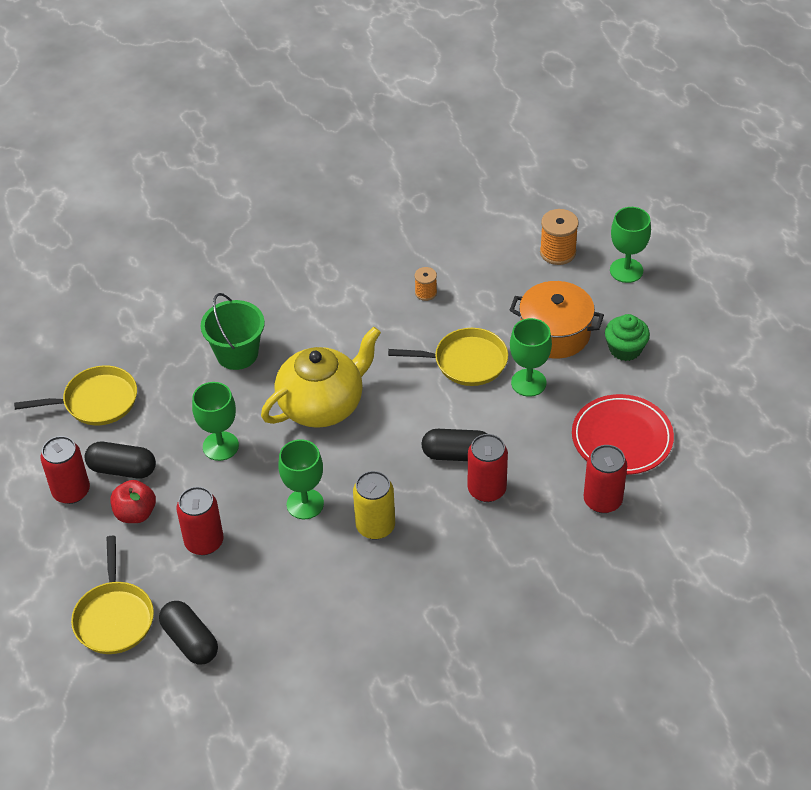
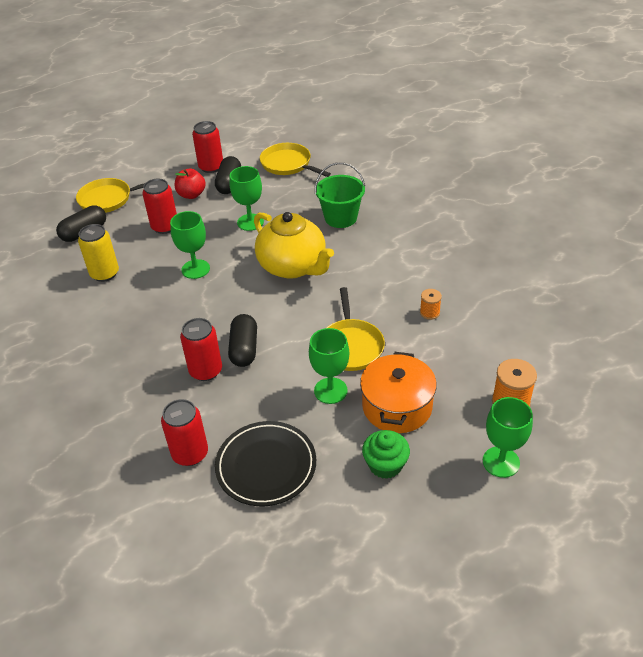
camera: 85 degrees right, 5 degrees down
yellow pan [14,365,137,425] -> yellow pan turned 150 degrees clockwise [260,143,331,177]
yellow can [353,471,395,540] -> yellow can moved to [78,224,119,282]
red plate [572,394,674,475] -> black plate [215,421,316,506]

